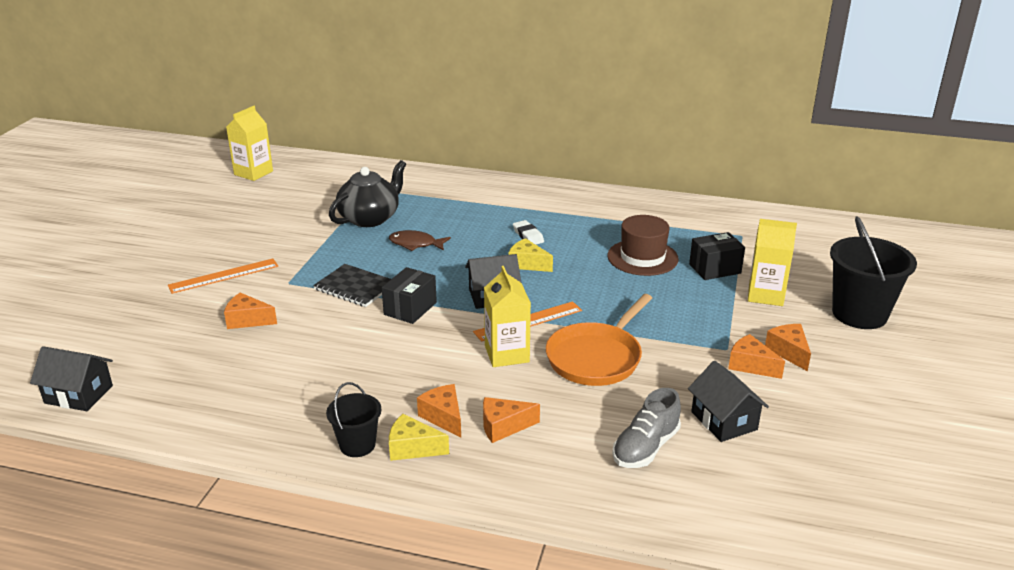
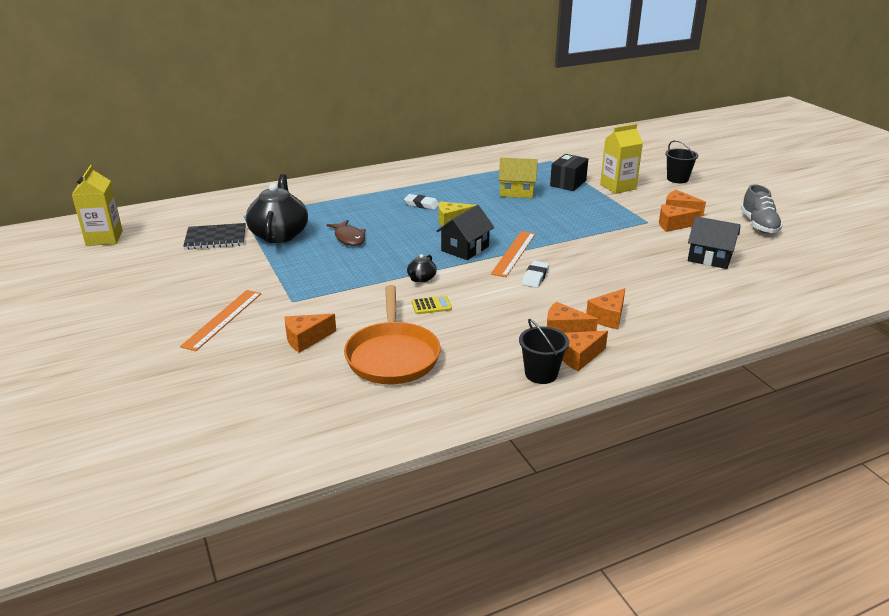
camera: 40 degrees left, 0 degrees up
black house [30,346,113,411] -> none
black notebook [313,264,391,307] -> black notebook moved to [183,223,246,250]
black box [382,267,437,324] -> black teapot [407,254,437,282]
brown fish [389,230,451,251] -> brown fish turned 90 degrees counterclockwise [327,220,366,246]
yellow cheese [389,414,449,461] -> orange cheese [562,331,608,371]
yellow carton [484,266,531,367] -> white eraser [522,261,549,288]
orange pan [546,294,652,386] -> orange pan moved to [344,285,441,384]
brown hat [607,215,679,276] -> yellow house [499,158,538,198]
grey shoe [612,388,681,468] -> grey shoe moved to [741,184,783,234]
black bucket [830,216,917,329] -> black bucket [665,140,698,183], size x0.55
none -> yellow calculator [412,295,452,314]

